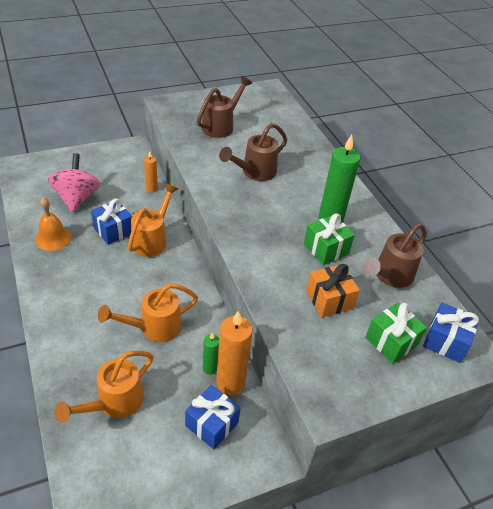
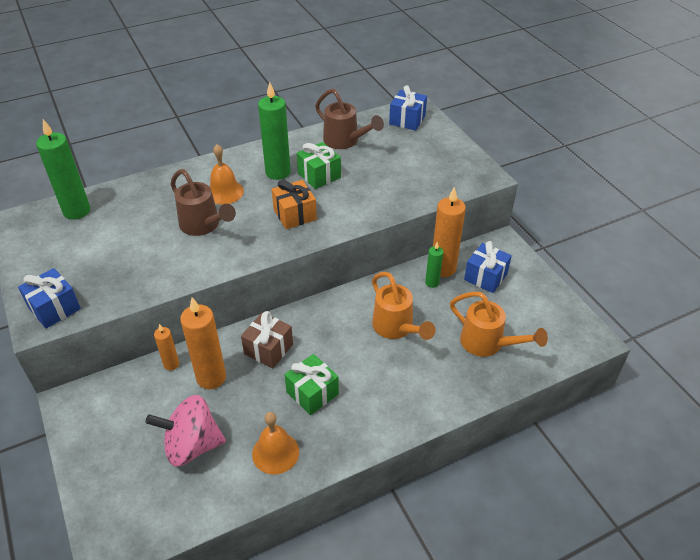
camera: 90 degrees left, 0 degrees up
blue gift [91,199,132,245] -> blue gift moved to [18,268,81,328]
orange watering can [128,183,178,257] -> brown gift [241,311,293,368]
brown watering can [197,76,252,138] -> none
orange gift [306,264,360,318] -> orange gift moved to [272,180,317,229]
green gift [365,302,427,364] -> green gift moved to [284,354,339,415]
none -> green candle [36,119,90,220]
none -> orange candle [180,297,226,389]
none -> orange bell [209,144,244,205]

